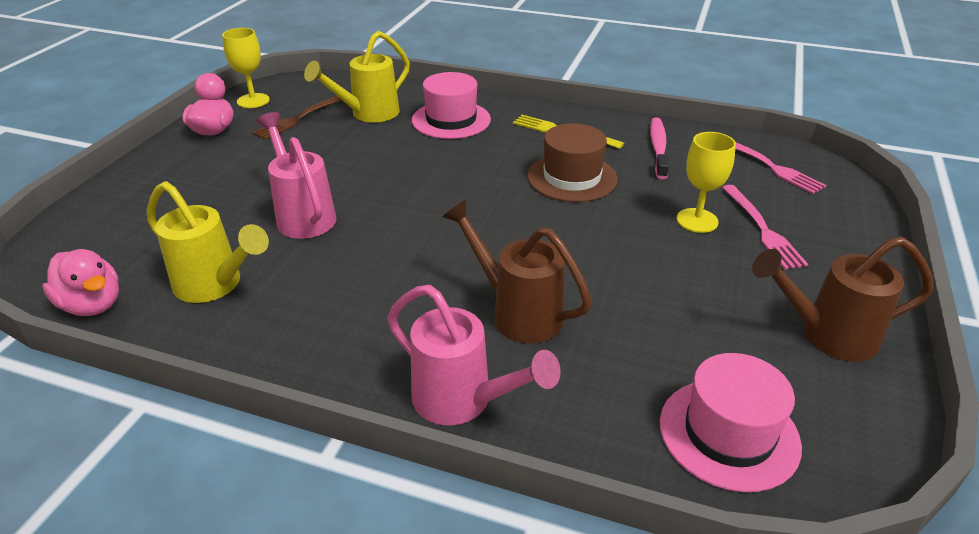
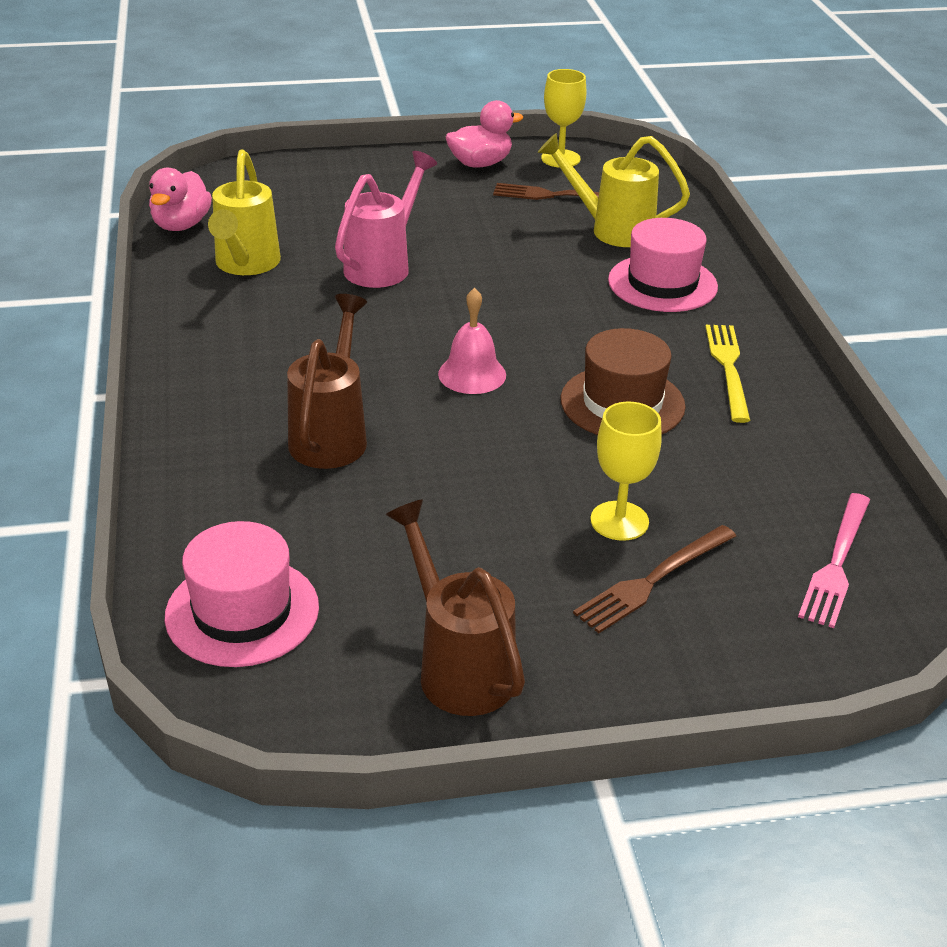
camera: 60 degrees right, 0 degrees up
pink watering can [387,285,561,426] -> none
pink toothbrush [650,117,669,179] -> none
pink fork [722,185,809,270] -> brown fork [573,525,736,633]
none -> pink bell [438,288,506,394]

